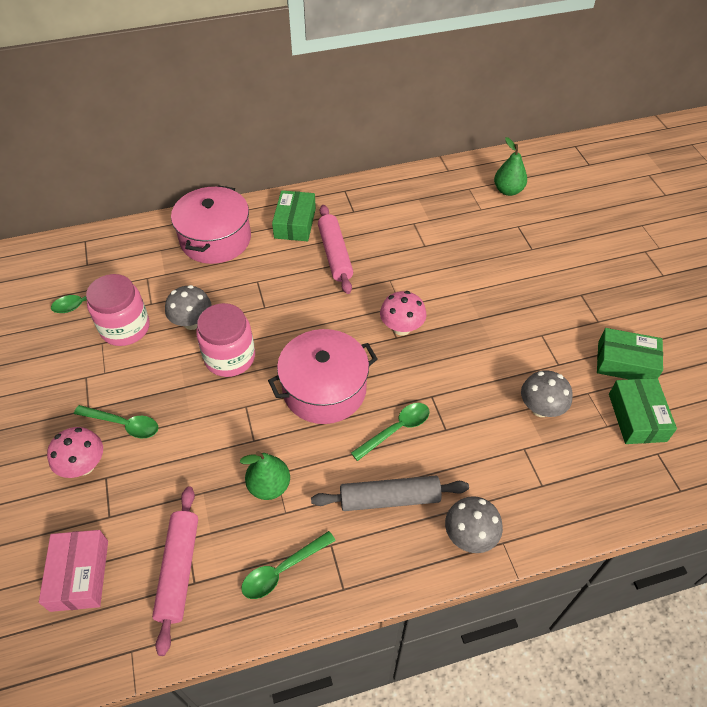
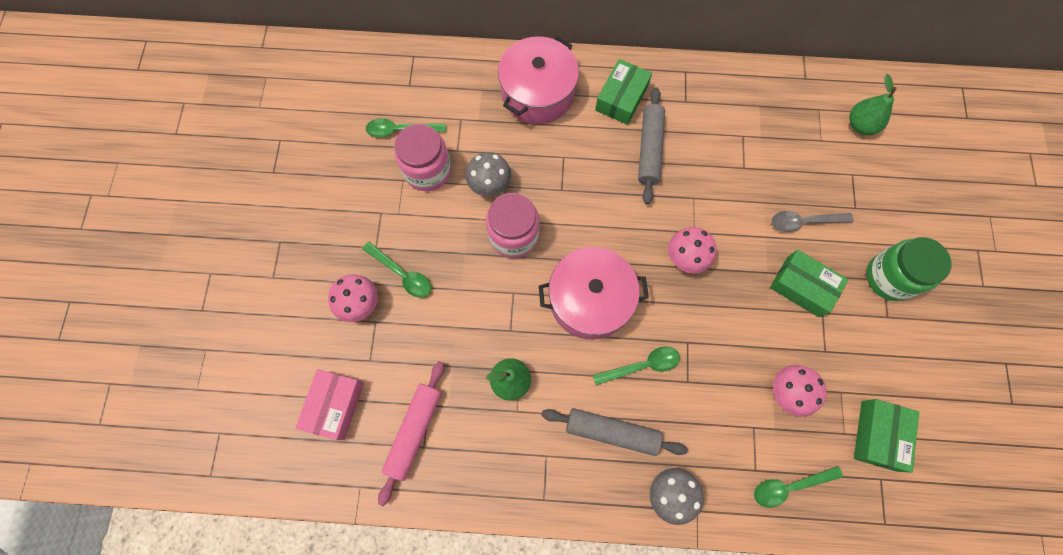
camera: 20 degrees right, 20 degrees up
green spoon [241,531,336,599] -> green spoon moved to [754,466,843,508]
pink rolling pin [318,205,353,294] -> grey rolling pin [638,87,665,204]
grey mushroom [521,370,572,417] -> pink mushroom [773,365,827,417]
green box [597,328,663,380] -> green box moved to [770,250,849,317]
none -> grey spoon [772,211,854,232]
none -> green jar [866,237,952,301]

